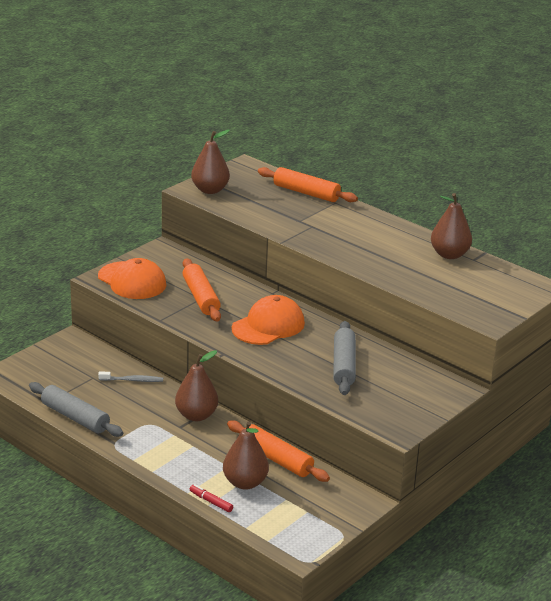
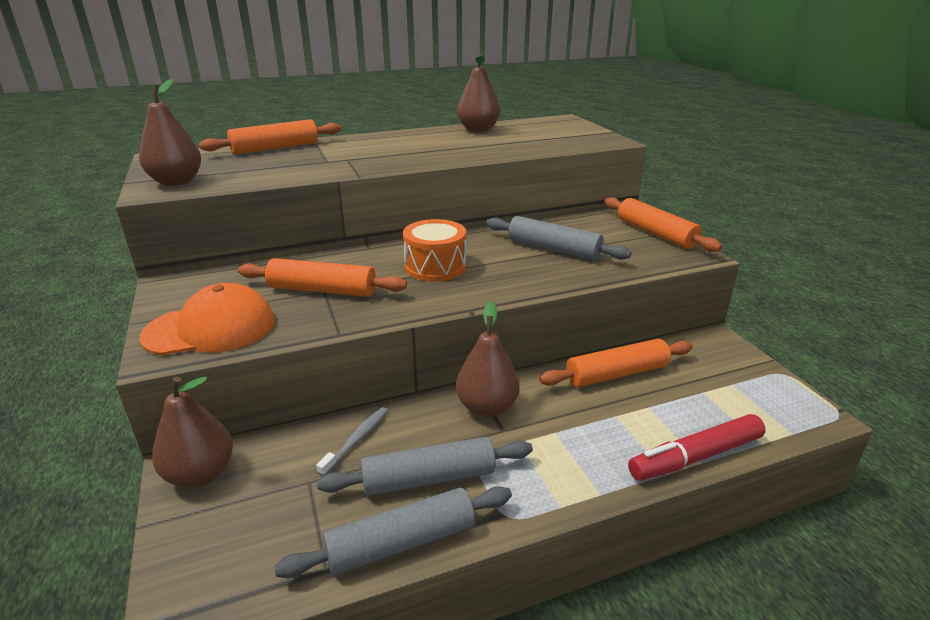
camera: 60 degrees left, 0 degrees up
red marker [190,484,233,512] -> red marker [628,414,766,481], size x2.03
brown pear [223,421,269,490] -> brown pear moved to [152,377,233,488]
orange cap [232,295,305,345] -> orange drum [403,219,466,282]
none -> grey rolling pin [317,437,533,496]
none -> orange rolling pin [604,197,722,252]

